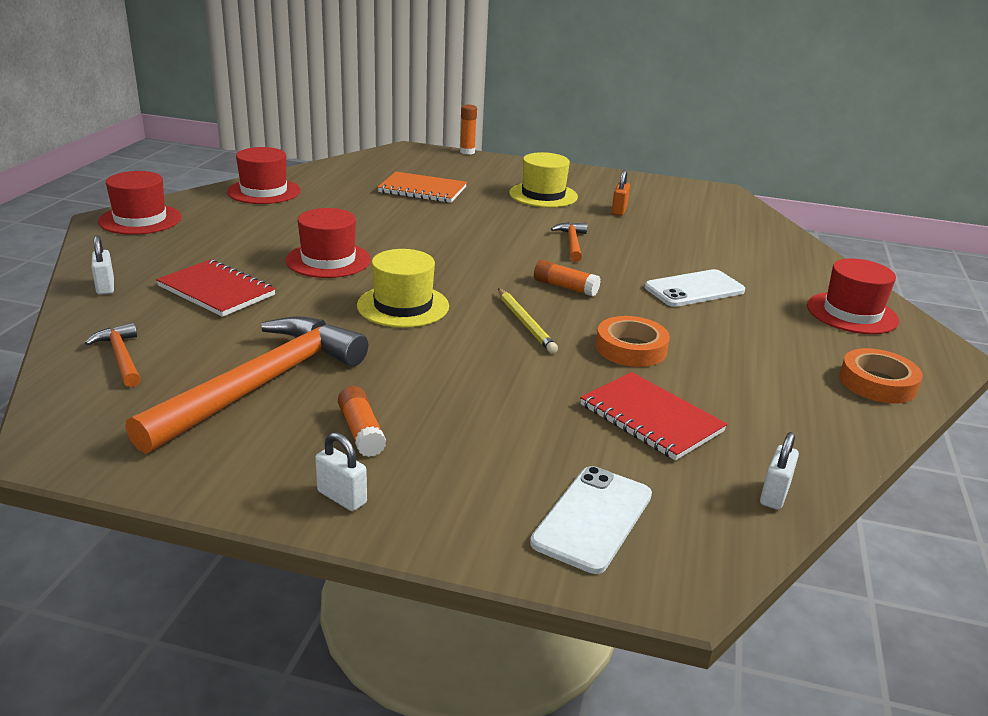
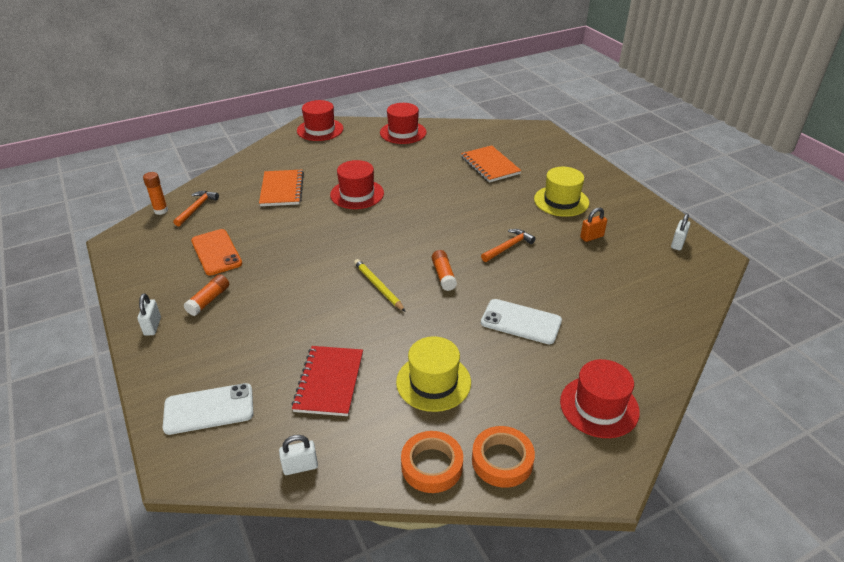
camera: 50 degrees right, 10 degrees up
white padlock [91,236,114,295] -> white padlock moved to [671,213,690,250]
orange hammer [126,316,368,454] -> orange phone [191,229,242,275]
red notebook [156,259,276,317] -> orange notebook [259,170,304,206]
yellow hat [357,249,449,328] -> yellow hat moved to [396,336,471,412]
orange glue stick [460,105,477,155] -> orange glue stick moved to [143,172,168,215]
yellow pencil [498,288,558,354] -> yellow pencil turned 120 degrees clockwise [354,259,406,312]
orange tape [596,316,670,367] -> orange tape moved to [401,431,463,493]

